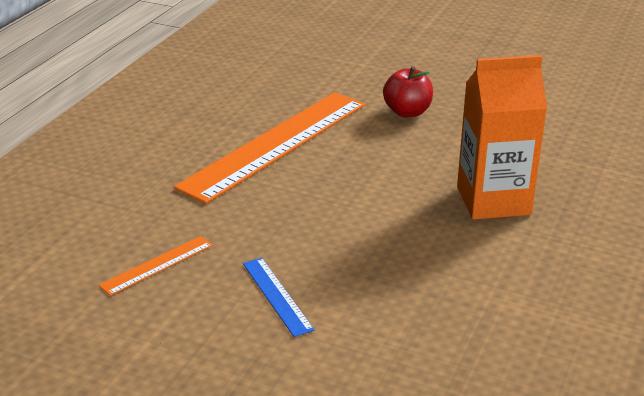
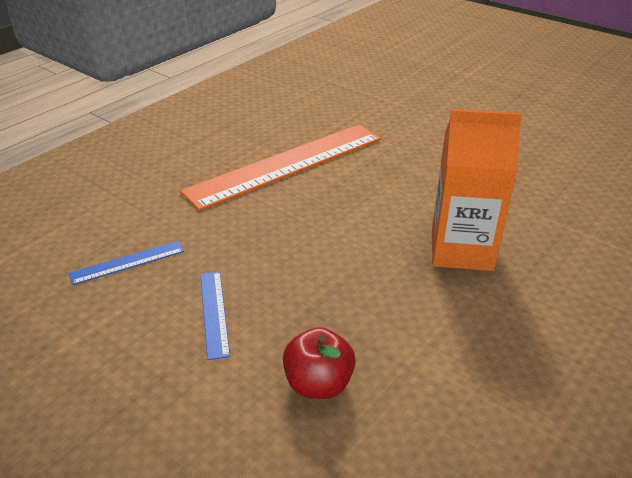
camera: 15 degrees right, 5 degrees up
orange ruler [99,236,213,296] -> blue ruler [69,241,184,285]
red apple [383,66,433,118] -> red apple moved to [283,327,356,399]

